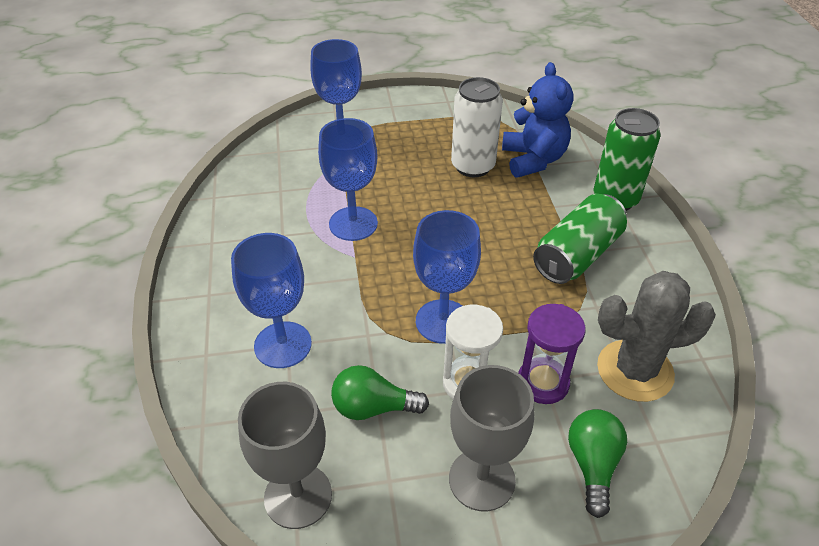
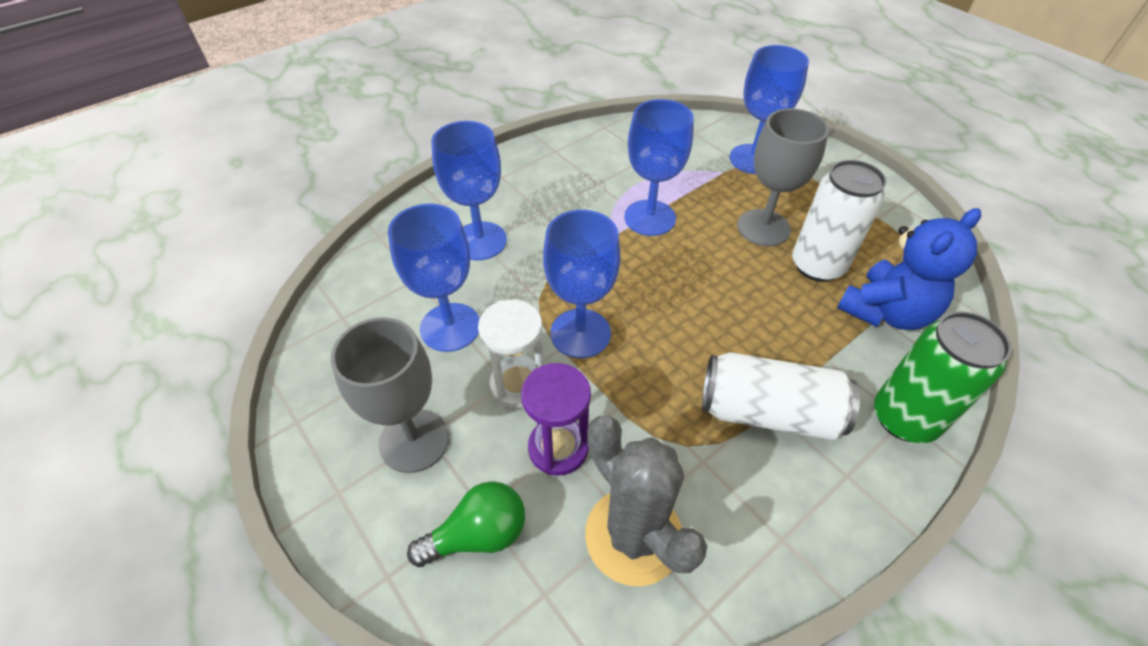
camera: 60 degrees right, 5 degrees up
grey goblet [238,382,332,529] -> grey goblet moved to [737,108,829,246]
green light bulb [331,365,429,420] -> blue goblet [388,204,480,352]
green can [533,194,627,284] -> white can [702,352,860,440]

